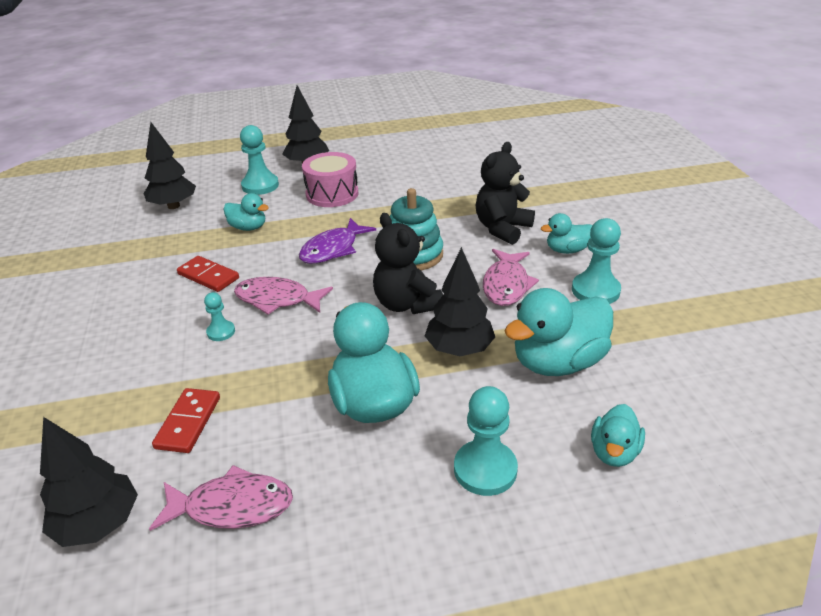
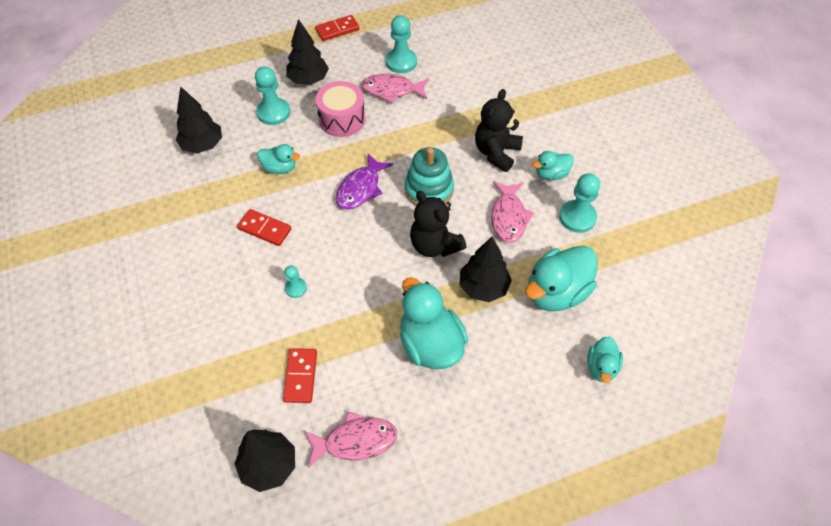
camera: 10 degrees left, 20 degrees up
pink fish [234,277,333,314] -> pink fish moved to [361,74,429,103]
turquoise pawn [454,386,518,496] -> turquoise pawn moved to [386,15,417,73]
none -> red domino [315,15,360,41]

